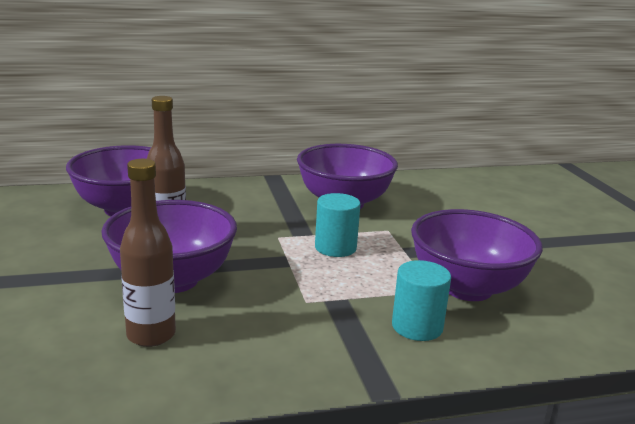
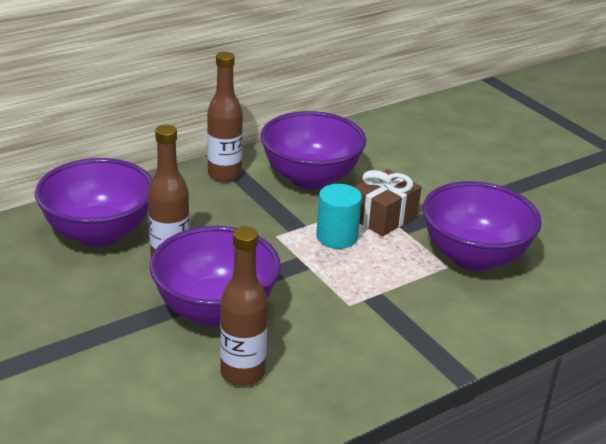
camera: 20 degrees left, 10 degrees up
turquoise cylinder [392,260,451,341] -> none
none -> brown bottle [207,52,243,182]
none -> brown gift [354,169,421,236]

